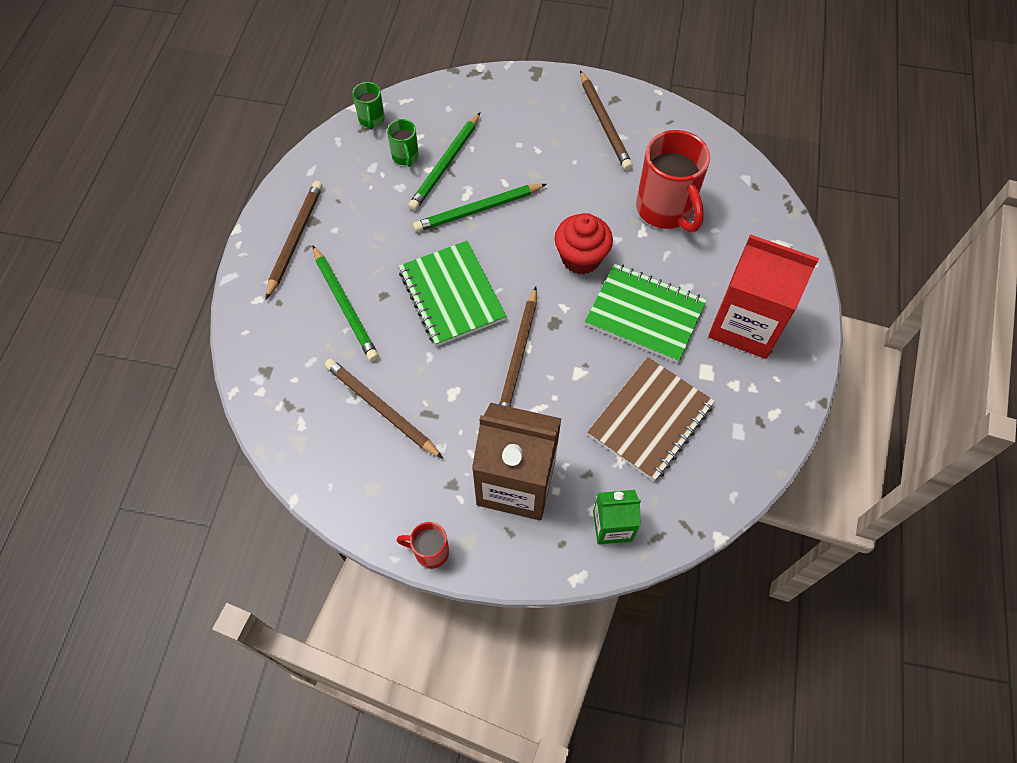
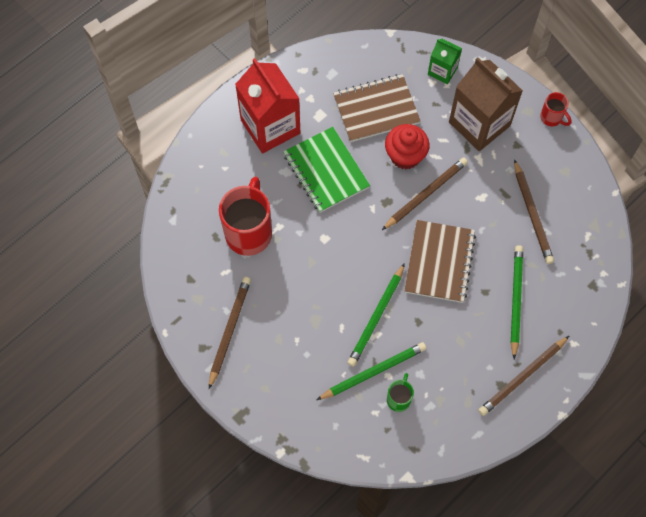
camera: 145 degrees left, 5 degrees up
green mug [352,82,385,129] -> none
green notebook [399,241,507,347] -> brown notebook [404,220,476,303]
green pencil [413,184,547,232] -> green pencil turned 105 degrees clockwise [347,263,405,367]
red cupcake [554,213,613,274] -> red cupcake moved to [385,124,430,169]

